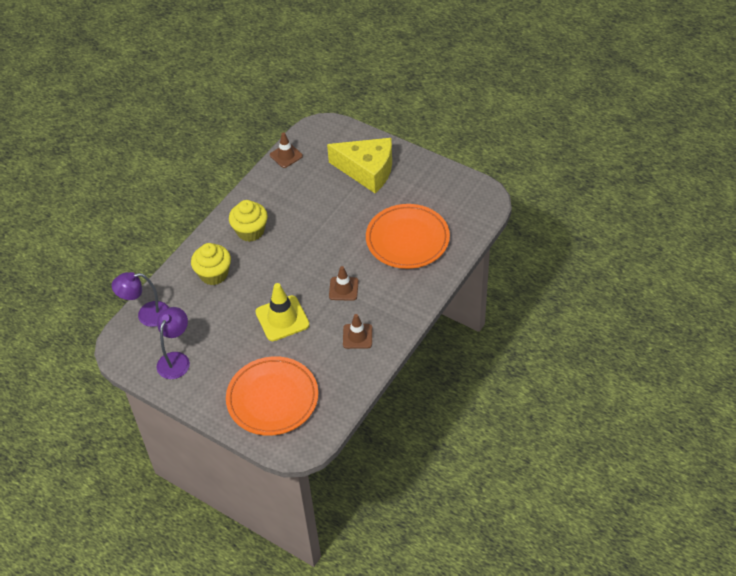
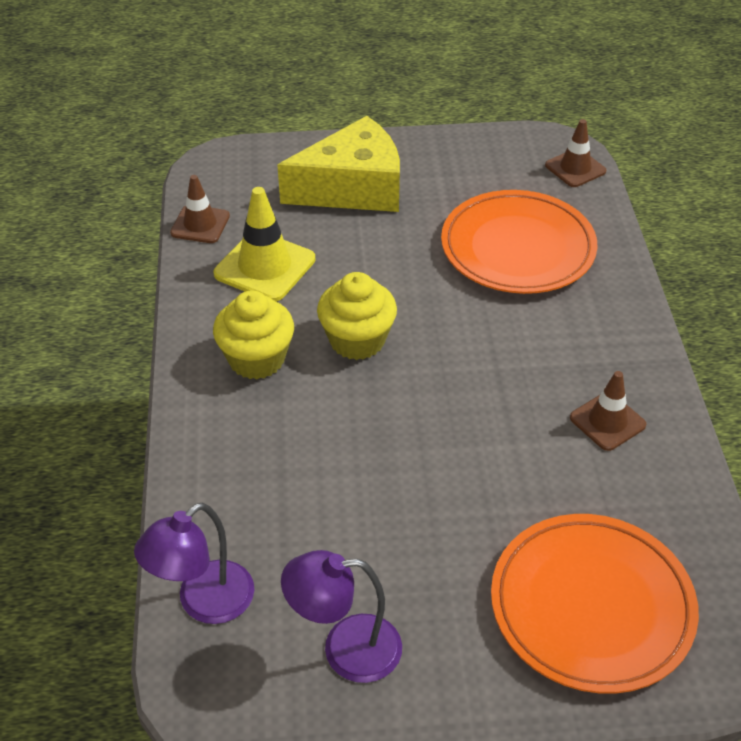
camera: 40 degrees left, 5 degrees down
purple lamp [157,307,190,379] -> purple lamp turned 75 degrees counterclockwise [281,550,402,683]
yellow cupcake [191,243,231,285] -> yellow cupcake moved to [317,272,397,360]
yellow traffic cone [255,283,310,341] -> yellow traffic cone moved to [214,187,315,301]
brown traffic cone [329,266,359,301] -> brown traffic cone moved to [545,119,606,187]

